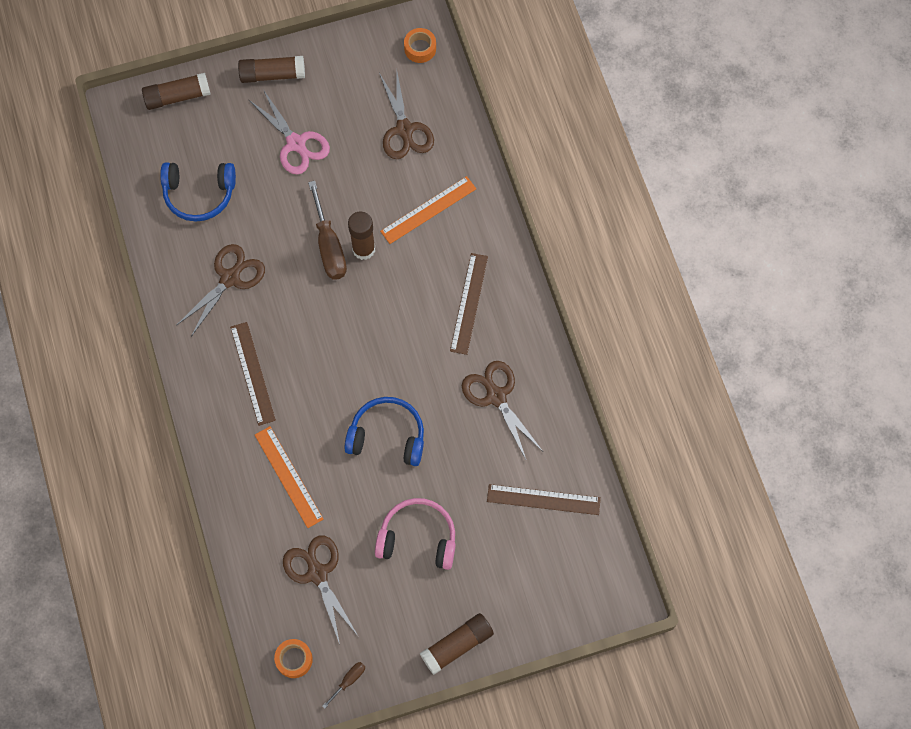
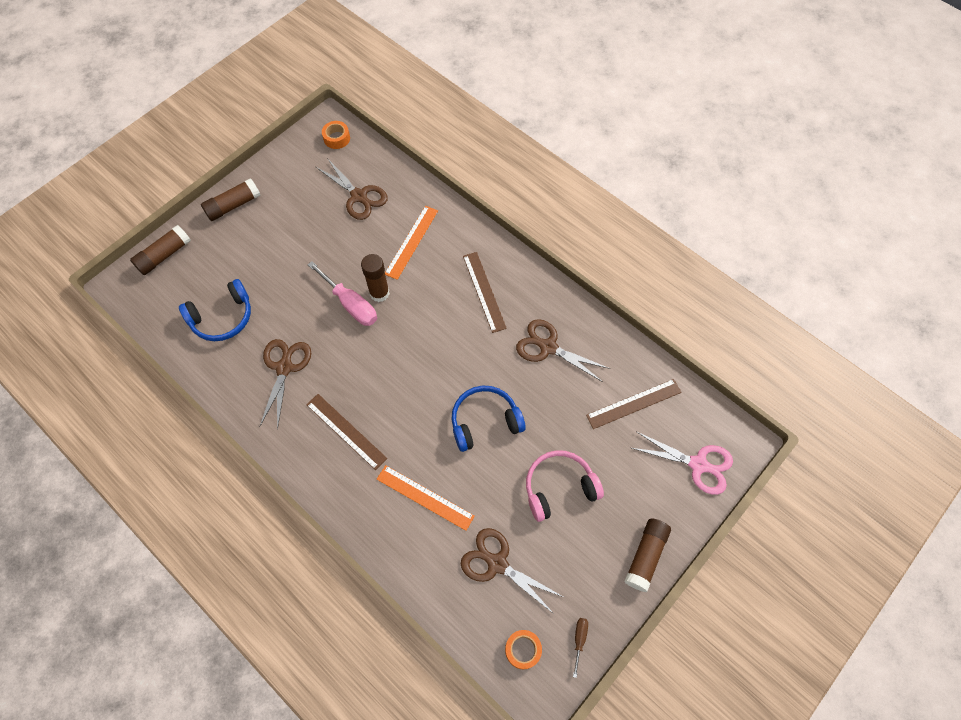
camera: 30 degrees left, 5 degrees down
pink scissors [249,91,330,174] -> pink scissors moved to [632,431,733,495]
brown screwdriver [308,181,347,280] -> pink screwdriver [308,261,377,326]

